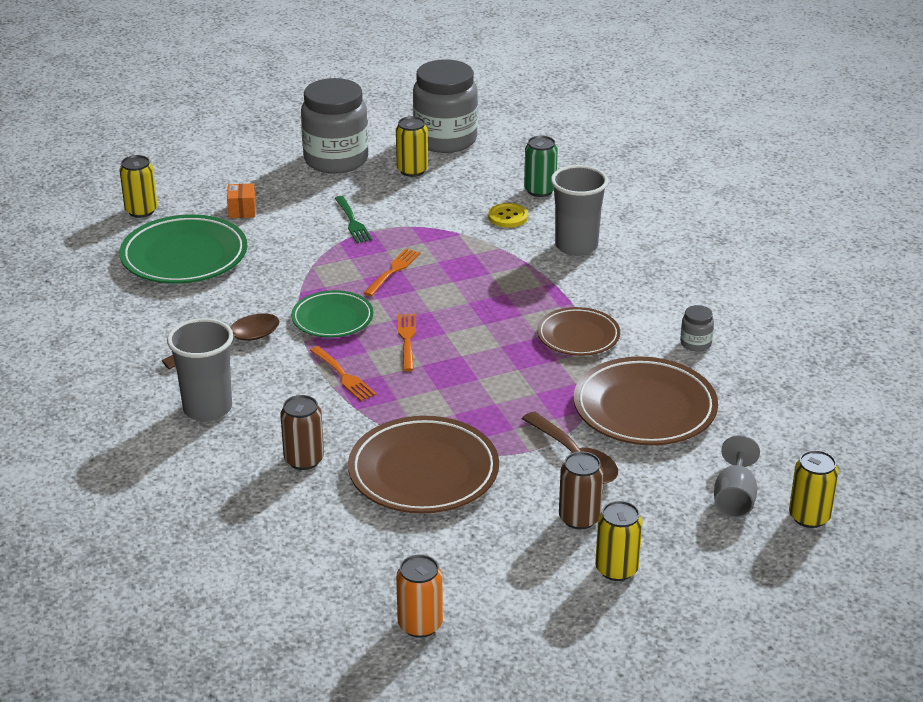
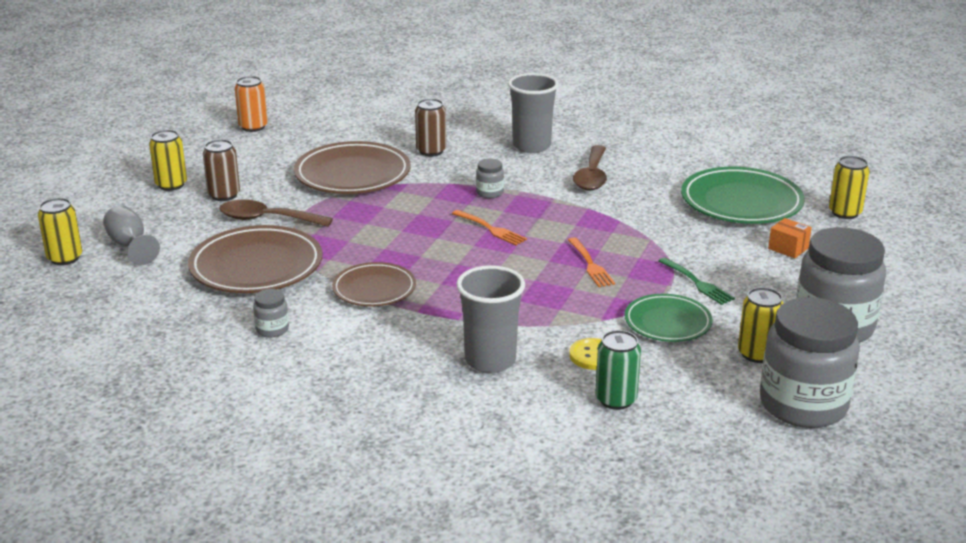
camera: 135 degrees right, 5 degrees down
green plate [291,290,373,338] -> green plate moved to [624,294,713,342]
orange fork [310,346,376,401] -> grey jar [476,159,504,198]
green fork [335,196,372,243] -> green fork turned 150 degrees counterclockwise [658,258,735,305]

